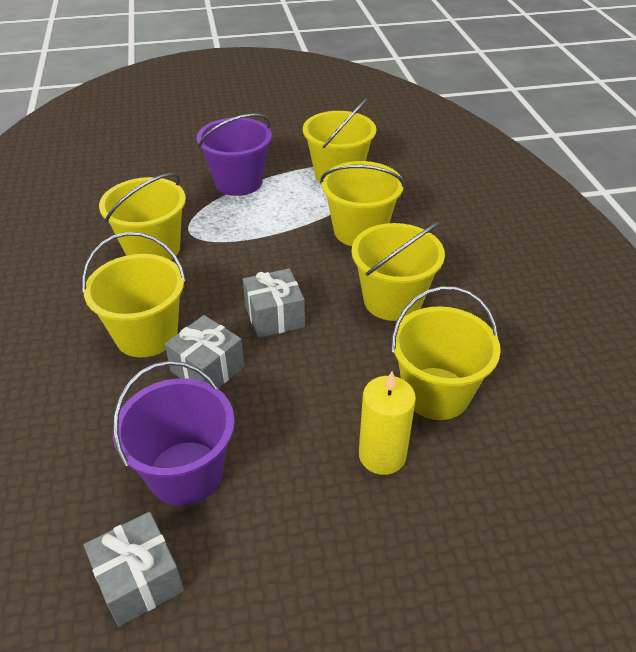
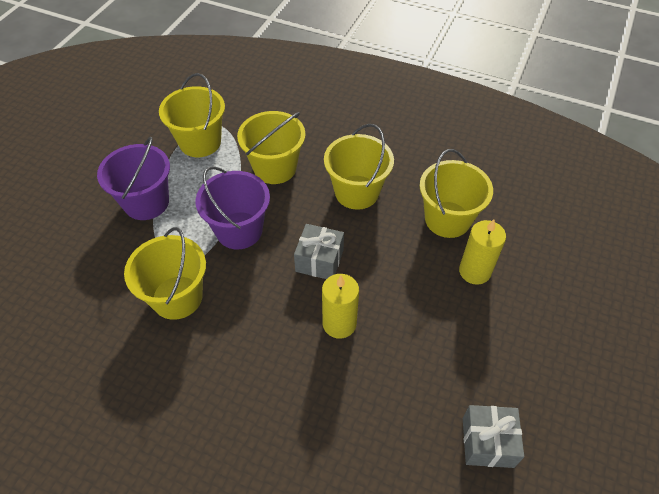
camera: 55 degrees left, 10 degrees up
yellow bucket [82,232,186,357] -> none
purple bucket [113,361,235,506] -> purple bucket moved to [195,166,270,249]
grey gift [165,315,244,388] -> yellow candle [322,274,359,339]

